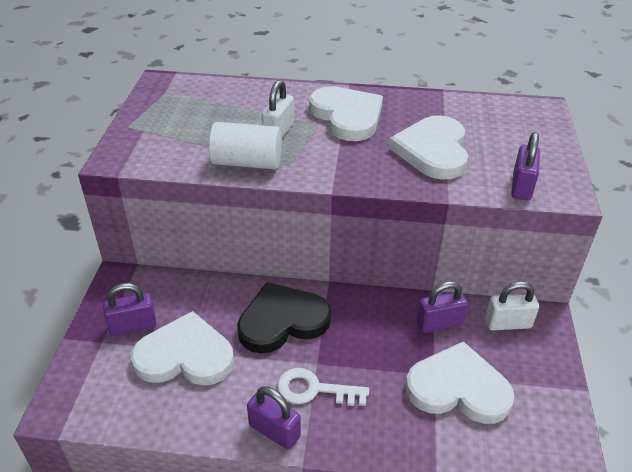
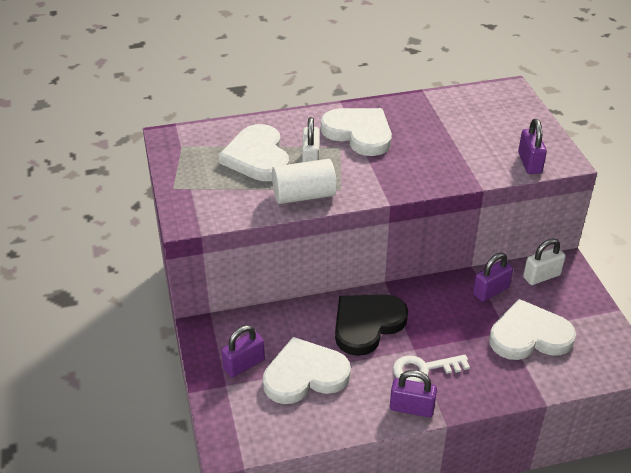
camera: 20 degrees left, 0 degrees up
white heart [389,115,468,180] -> white heart moved to [219,124,289,181]

